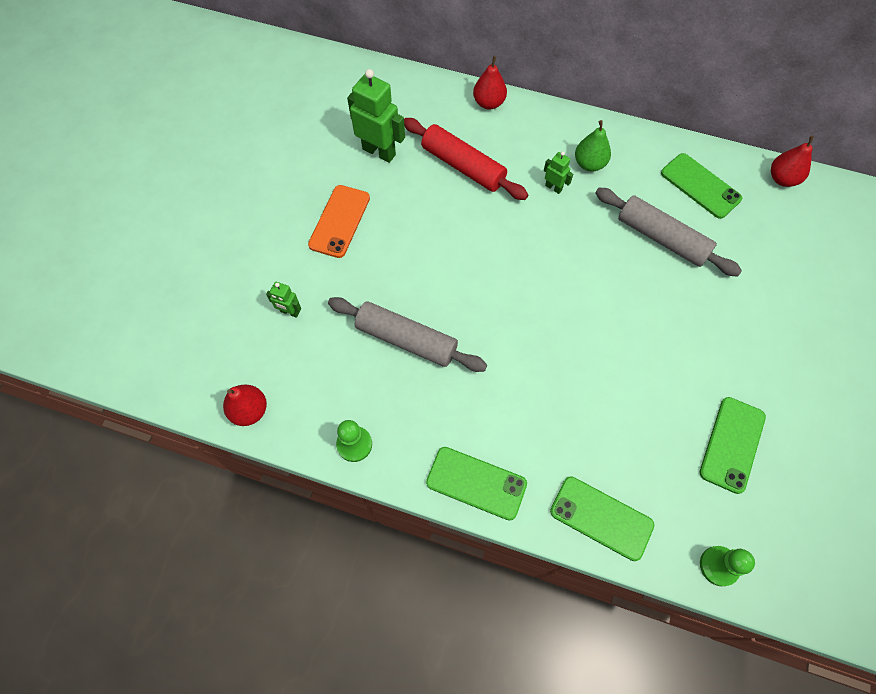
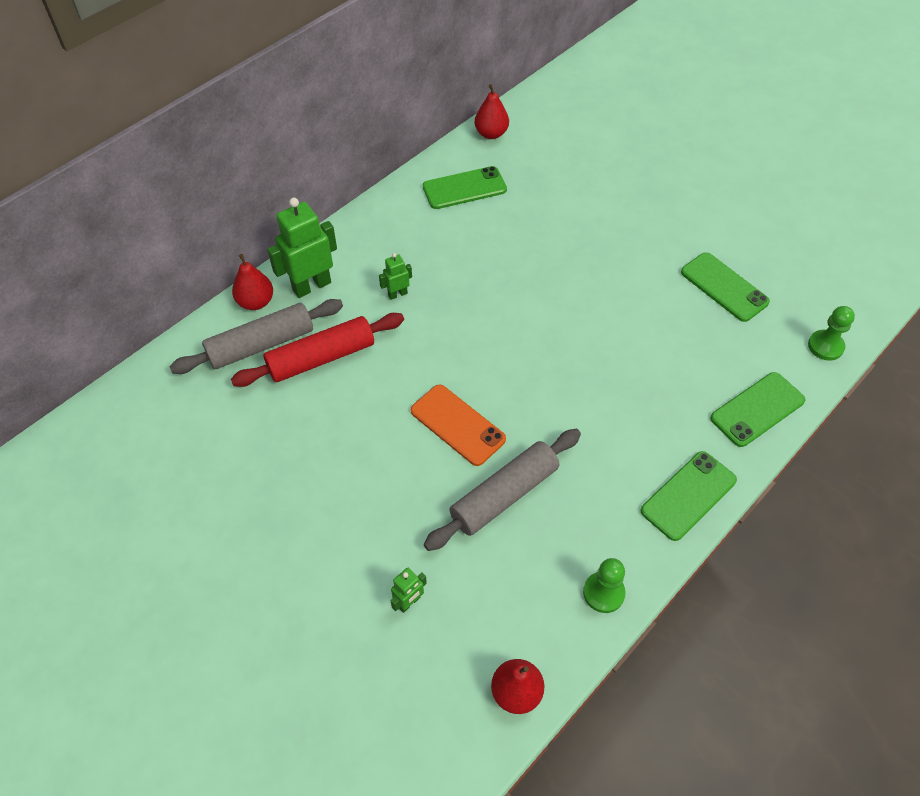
camera: 65 degrees left, 10 degrees down
orange phone [308,185,370,258] -> orange phone moved to [411,384,506,466]
green robot [347,69,405,163] -> green robot moved to [267,198,337,298]
green pear [575,120,611,171] -> none
grey rolling pin [595,188,742,277] -> grey rolling pin moved to [169,299,343,374]

